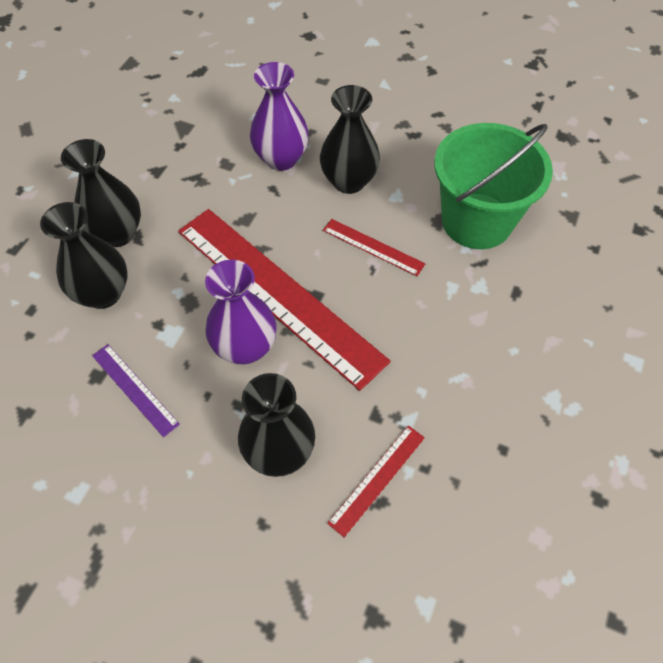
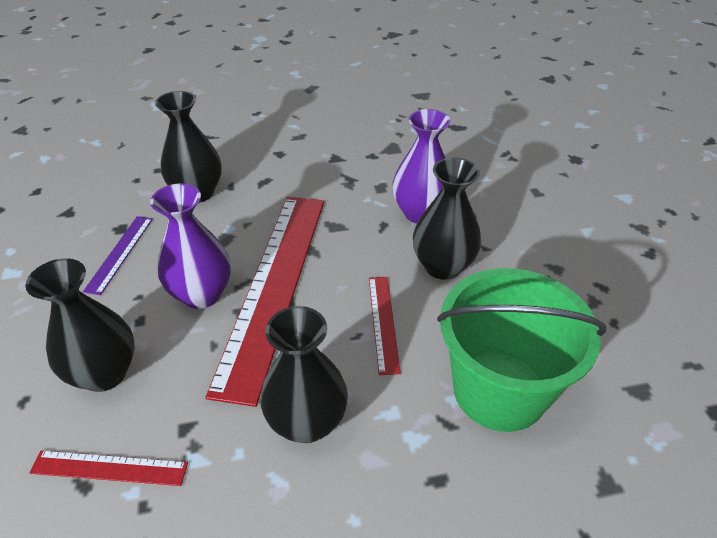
camera: 55 degrees right, 15 degrees down
black vase [61,139,141,247] -> black vase moved to [260,306,348,443]

